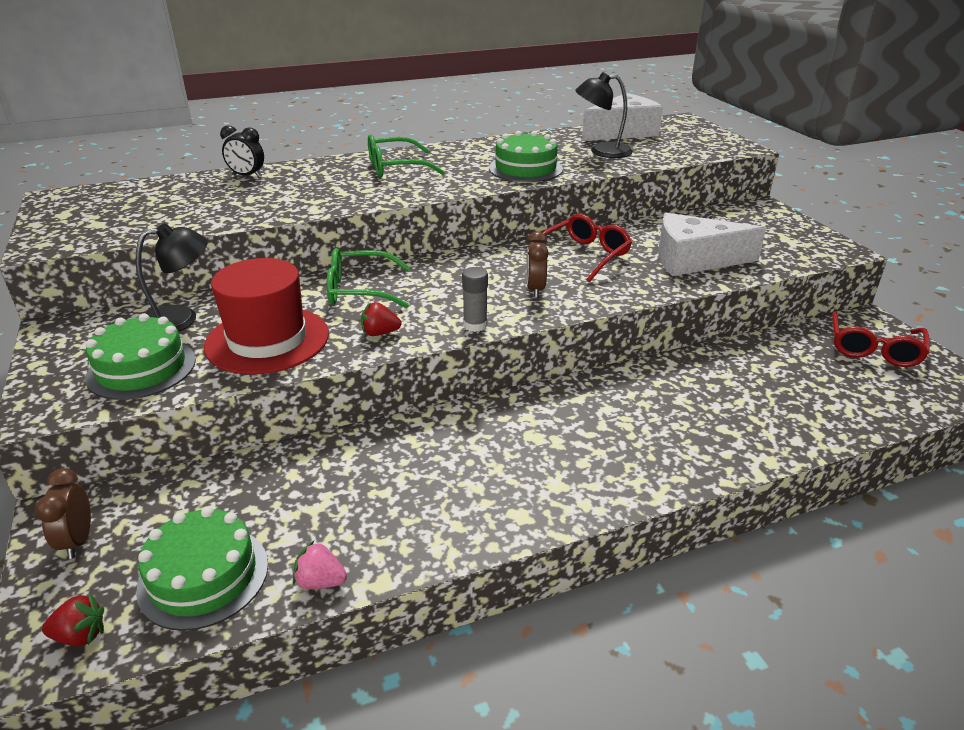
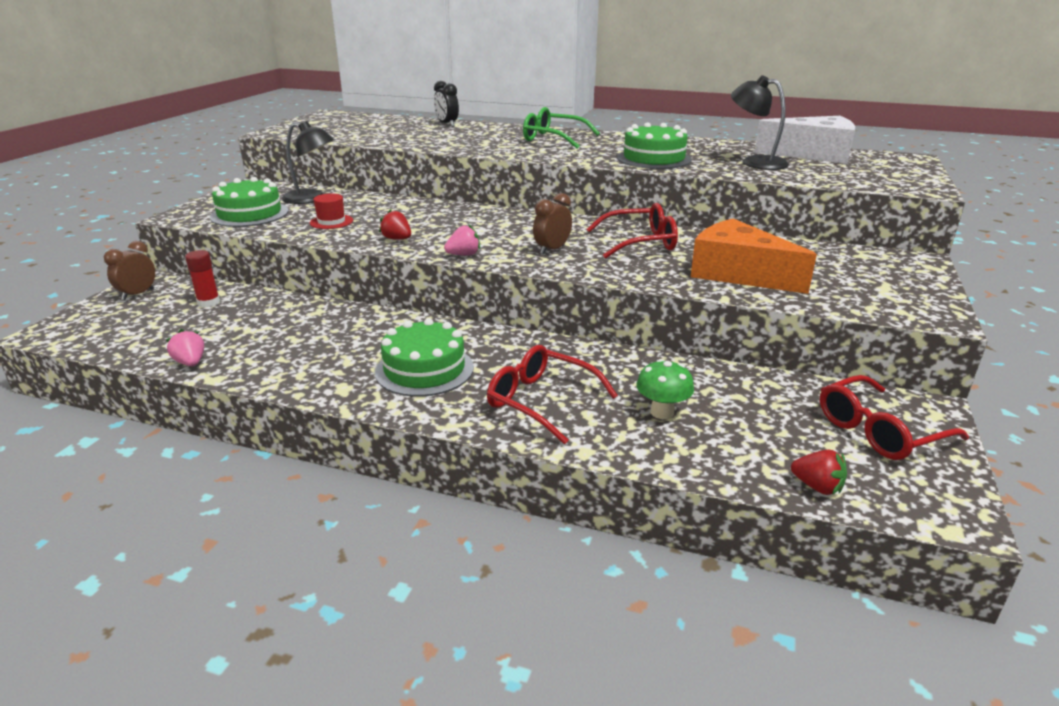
camera: 40 degrees right, 5 degrees down
red strawberry [42,593,104,646] -> red strawberry moved to [791,450,847,495]
green cake [136,506,268,631] -> green cake moved to [375,318,474,397]
red hat [204,258,329,375] -> red hat [310,194,353,229], size x0.44
green glasses [327,248,410,308] -> none
grey glue stick [462,267,488,332] -> pink strawberry [444,224,480,256]
white cheese [658,213,766,276] -> orange cheese [691,219,817,294]
none -> red glue stick [185,250,220,308]
none -> red glasses [487,345,618,444]
none -> green mushroom [636,359,694,419]

